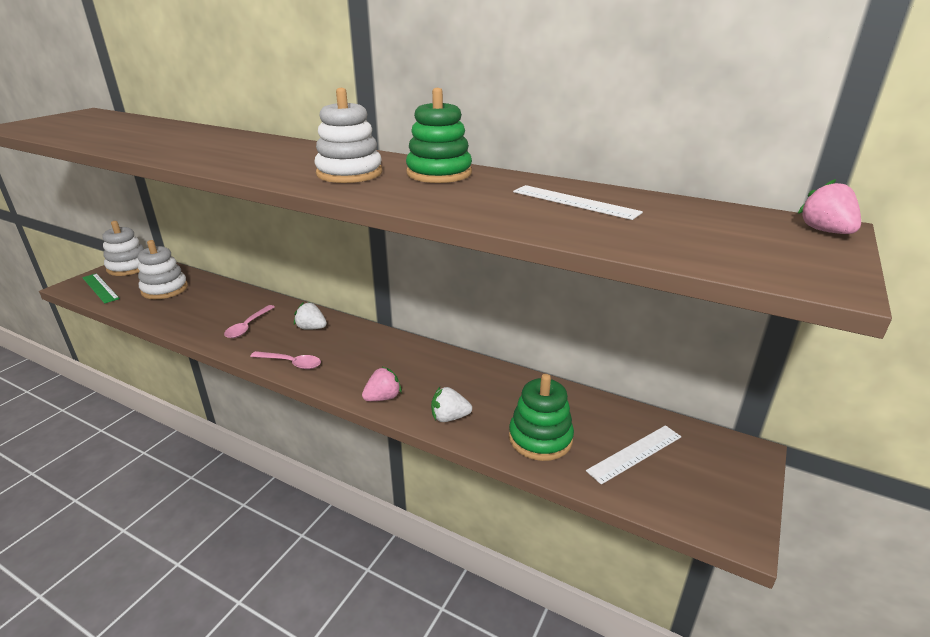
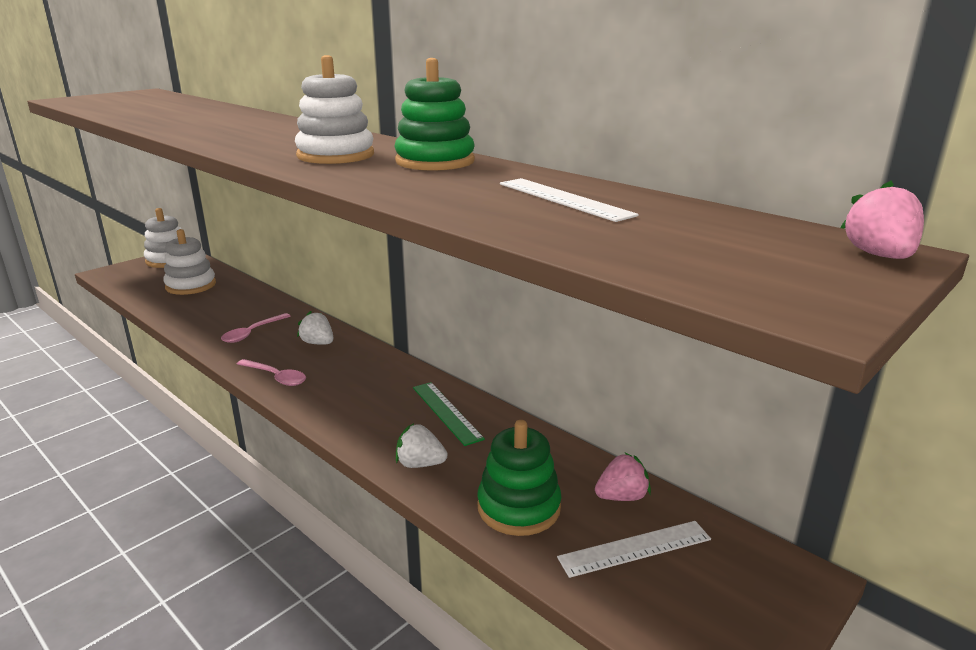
camera: 15 degrees right, 5 degrees down
green ruler [82,273,120,304] -> green ruler moved to [413,382,485,446]
pink strawberry [362,367,402,401] -> pink strawberry moved to [595,453,651,501]

